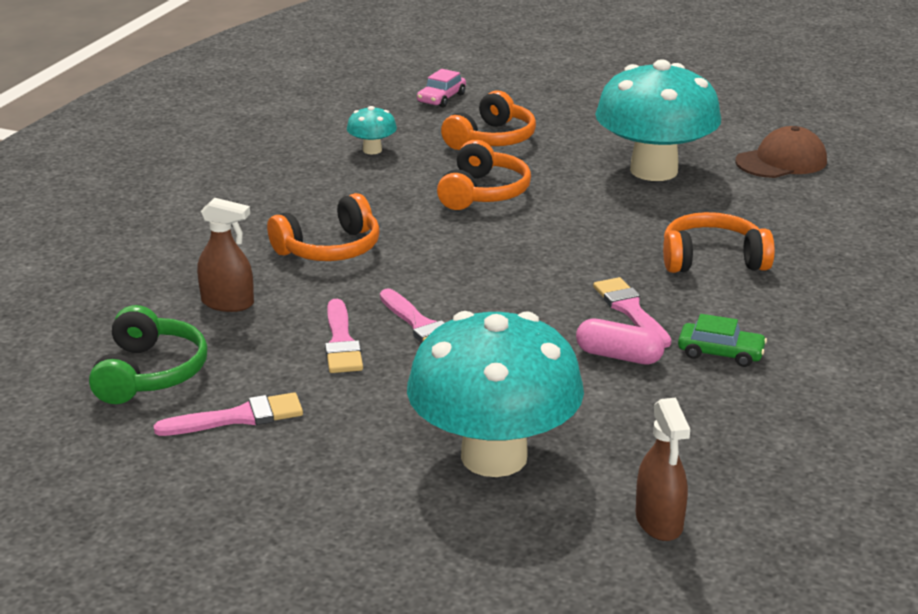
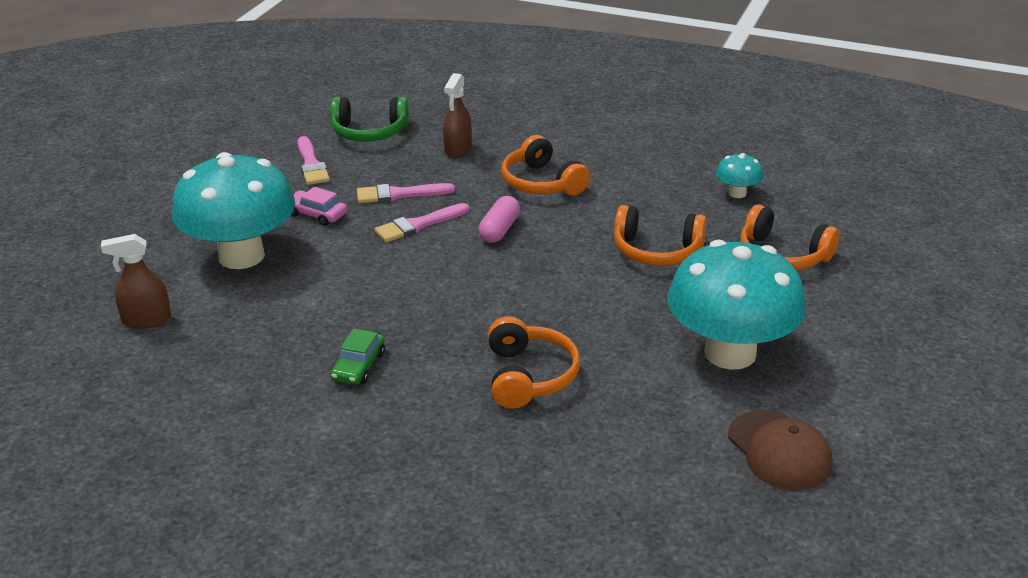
camera: 90 degrees right, 5 degrees up
pink car [417,69,466,107] -> pink car moved to [291,187,347,226]
pink capsule [576,319,665,365] -> pink capsule moved to [479,196,520,243]
pink brush [593,277,671,348] -> none

